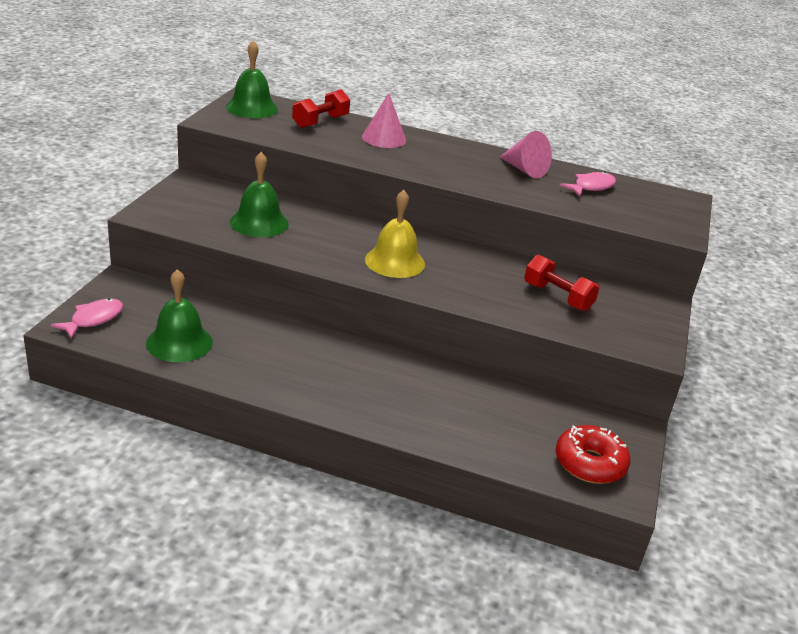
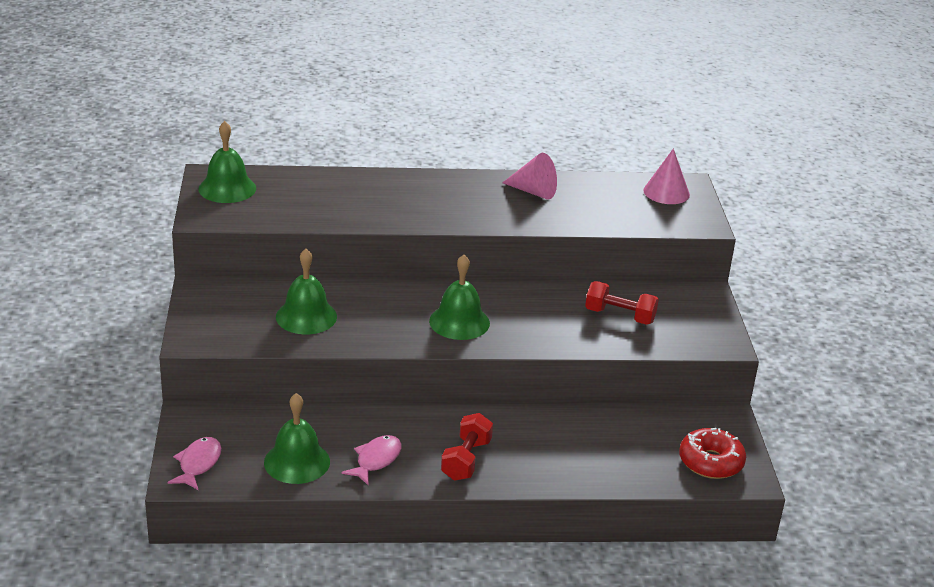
camera: 20 degrees left, 0 degrees up
red dumbbell [292,89,350,128] -> red dumbbell moved to [441,413,493,481]
pink cone [362,93,406,148] -> pink cone moved to [643,149,690,204]
yellow bell [365,190,425,278] -> green bell [429,255,490,340]
pink fish [560,172,616,197] -> pink fish moved to [341,435,401,486]

